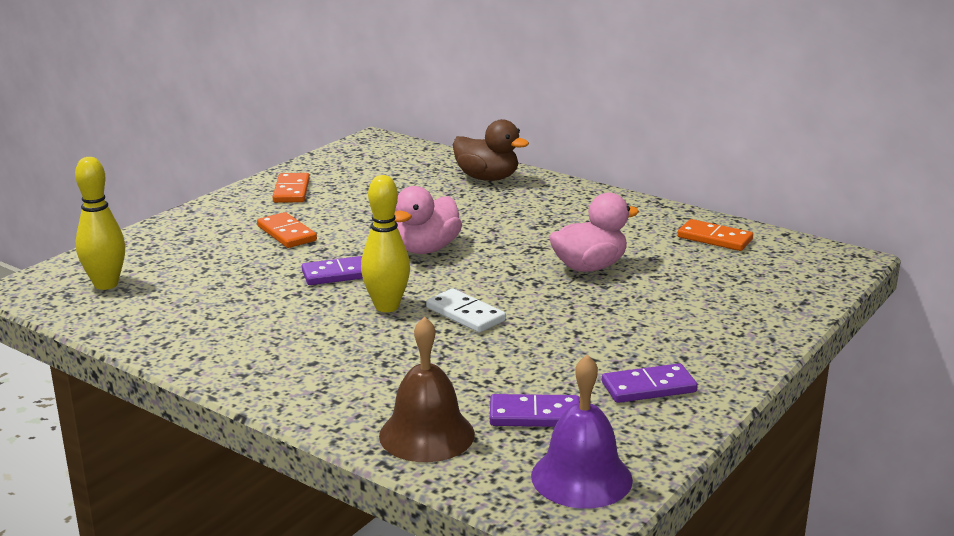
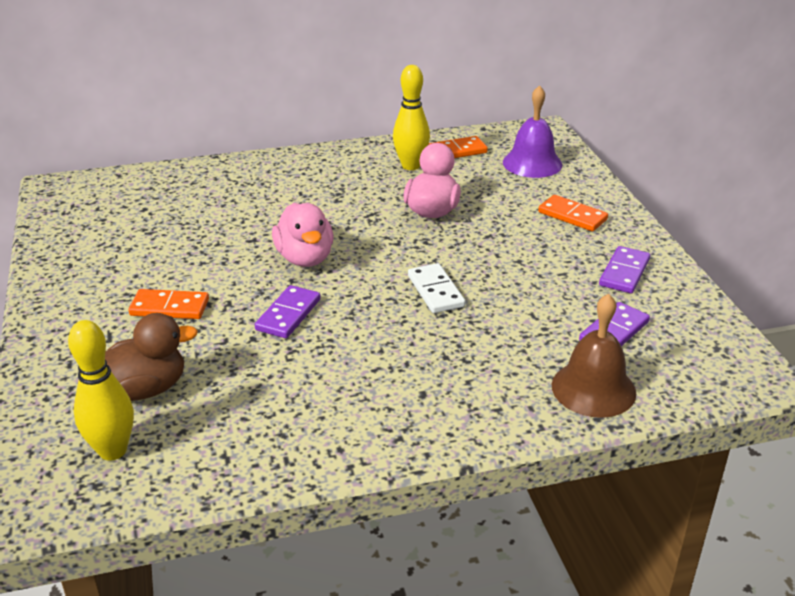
camera: 50 degrees left, 10 degrees up
orange domino [273,173,310,203] -> orange domino moved to [538,195,608,231]
yellow bowling pin [361,175,410,312] -> yellow bowling pin moved to [393,65,430,170]
white domino [426,288,506,333] -> white domino turned 75 degrees clockwise [408,263,465,313]
brown duck [453,119,529,181] -> brown duck moved to [105,313,198,401]
purple bell [531,354,633,509] -> purple bell moved to [503,85,562,178]

